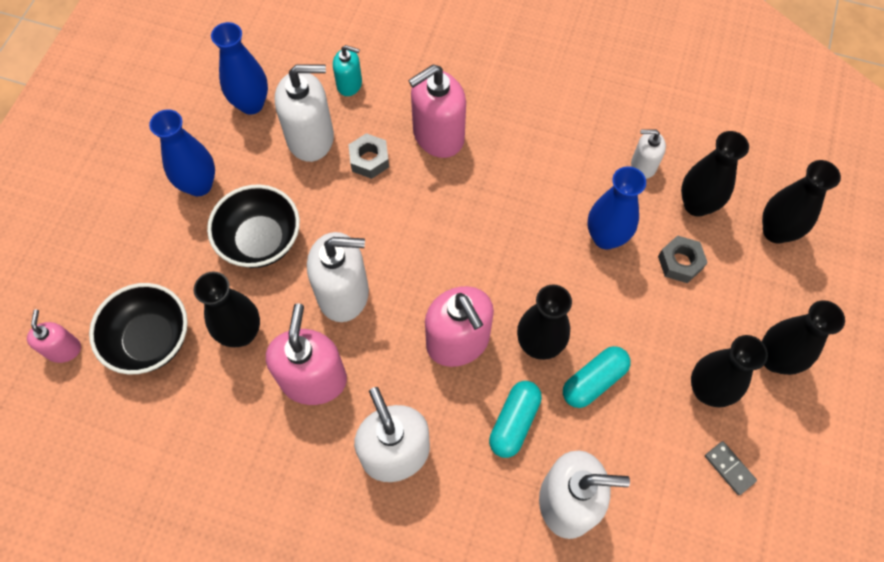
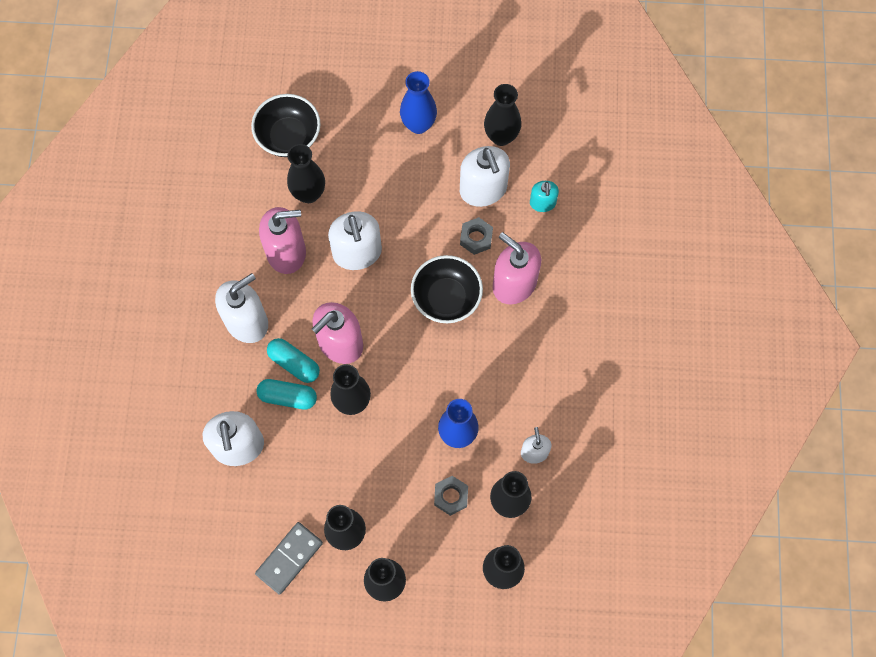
camera: 75 degrees right, 5 degrees up
pink soap dispenser [27,309,81,363] -> none
black bowl [207,184,300,268] -> black bowl moved to [411,255,483,323]
blue vase [211,22,268,114] -> black vase [484,84,521,146]
turquoise capsule [563,346,631,408] -> turquoise capsule moved to [267,338,320,383]
grey domino [705,441,757,495] -> grey domino [255,522,323,595], size x1.77

